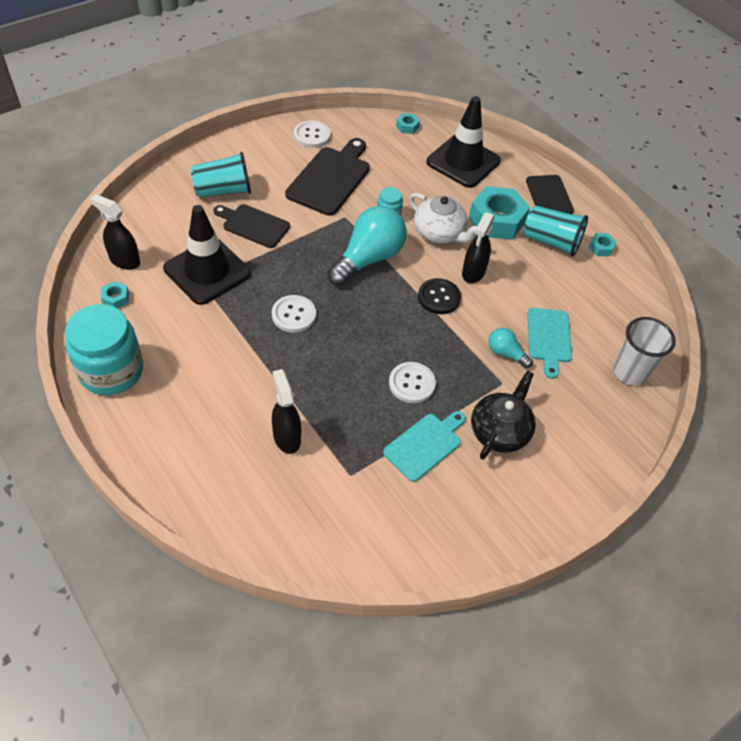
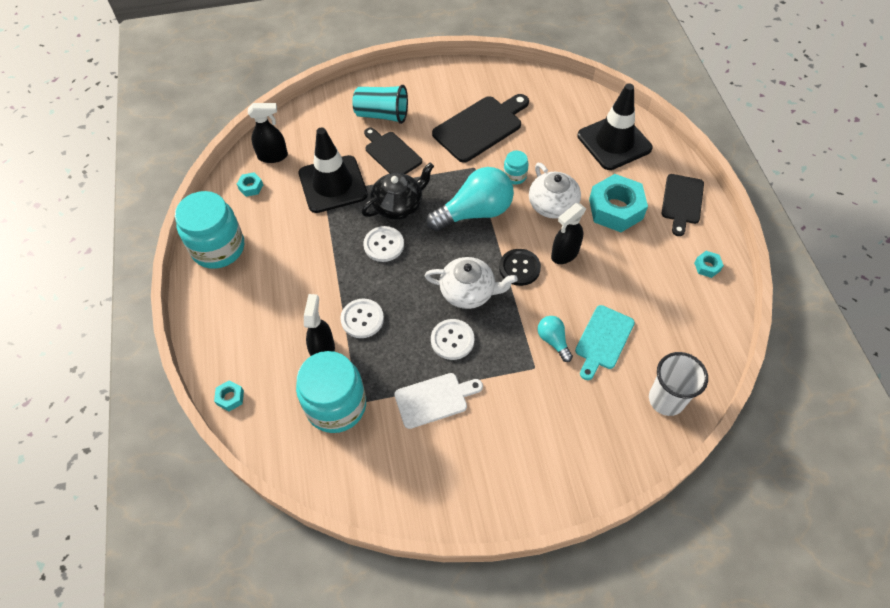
camera: 30 degrees right, 5 degrees up
black spray bottle [90,194,140,270] -> black spray bottle turned 120 degrees clockwise [248,103,288,163]
white button [294,120,331,148] -> white button moved to [340,298,384,338]
turquoise cutting board [383,411,466,482] -> white cutting board [394,373,483,429]
turquoise nut [396,113,420,134] -> turquoise nut moved to [214,380,244,411]
black teapot [471,371,536,460] -> black teapot moved to [362,162,434,220]
turquoise cup [523,206,588,257] -> none
none -> turquoise jar [296,351,366,433]
none -> white teapot [425,257,518,309]

